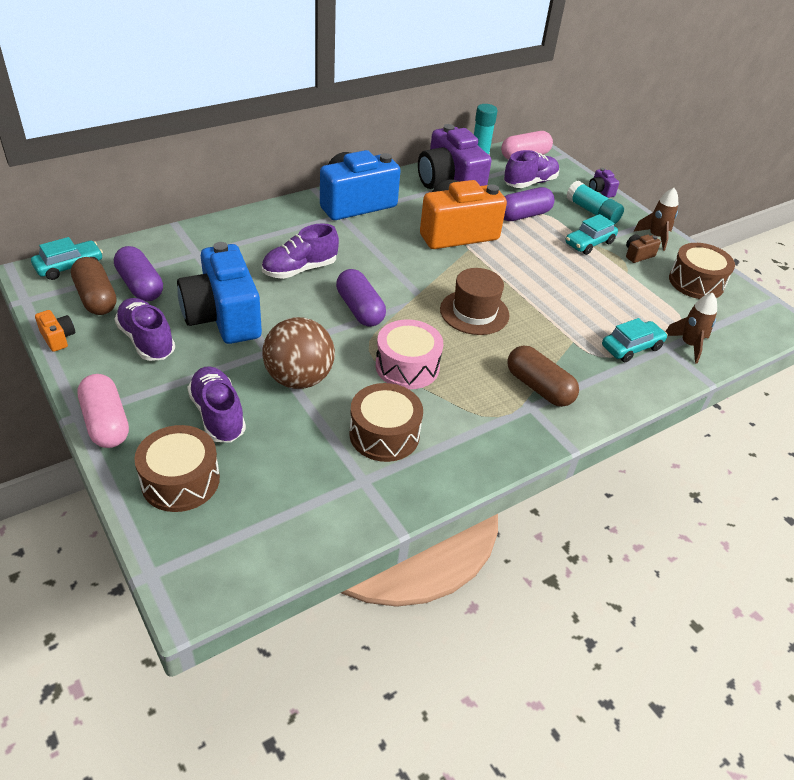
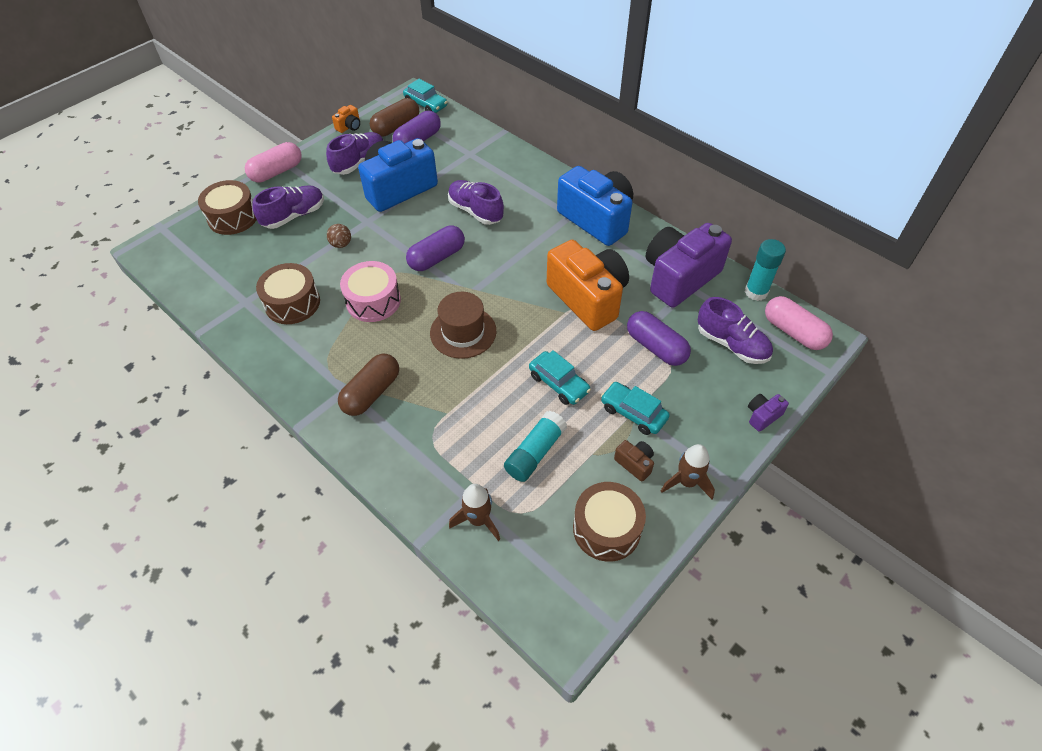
camera: 80 degrees right, 10 degrees up
brown ball [262,317,335,389] -> brown ball [327,224,351,248], size x0.44
turquoise glue stick [566,181,624,224] -> turquoise glue stick moved to [504,411,567,482]
turquoise car [602,318,668,362] -> turquoise car moved to [529,350,591,405]

